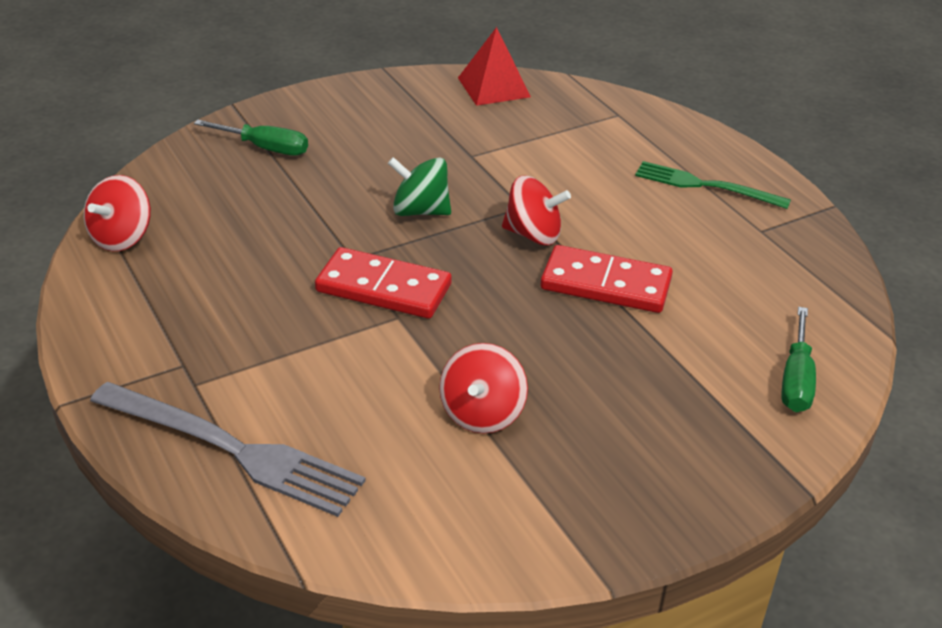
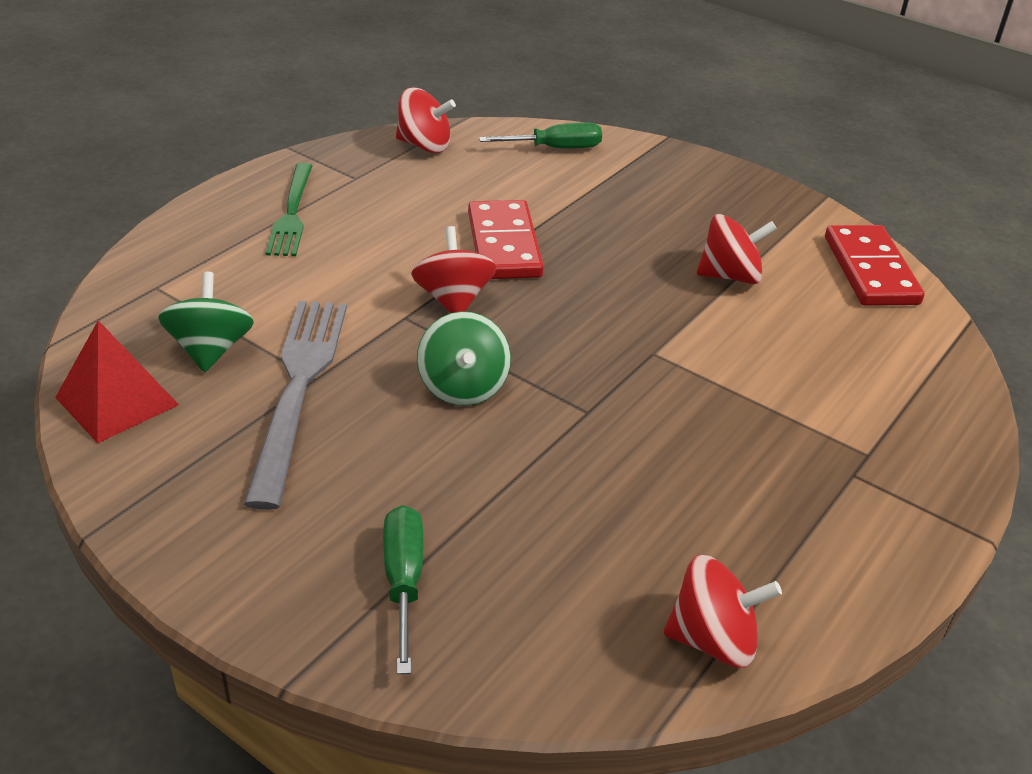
camera: 115 degrees left, 0 degrees up
grey fork [90,382,366,517] -> grey fork moved to [244,301,347,510]
red domino [315,247,452,319] -> red domino moved to [825,225,925,306]
none -> green spinning top [158,272,254,372]
none -> red spinning top [396,88,456,153]

